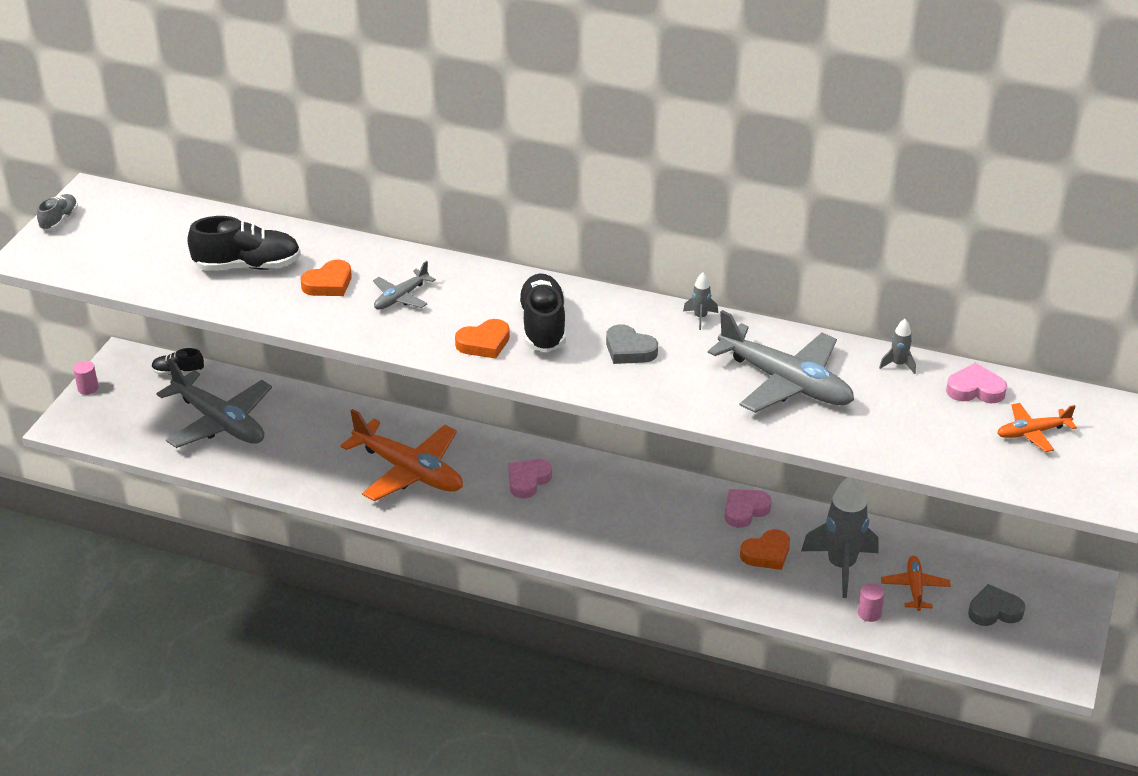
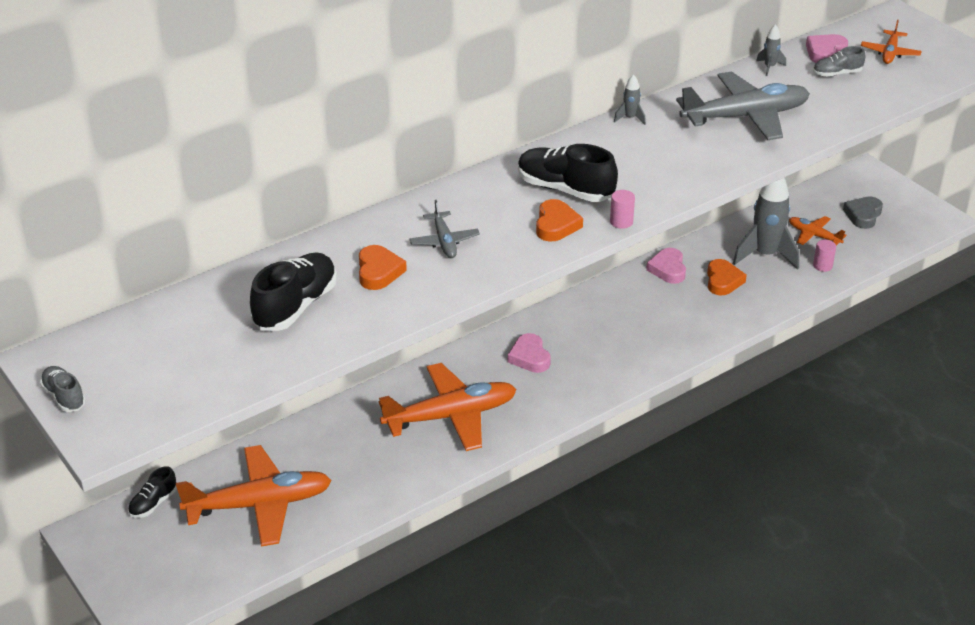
camera: 55 degrees left, 0 degrees up
pink cylinder [73,361,98,395] -> pink cylinder moved to [610,190,635,229]
grey plane [156,359,272,448] -> orange plane [176,445,332,547]
grey heart [606,324,658,364] -> none
none -> grey shoe [813,46,865,77]

